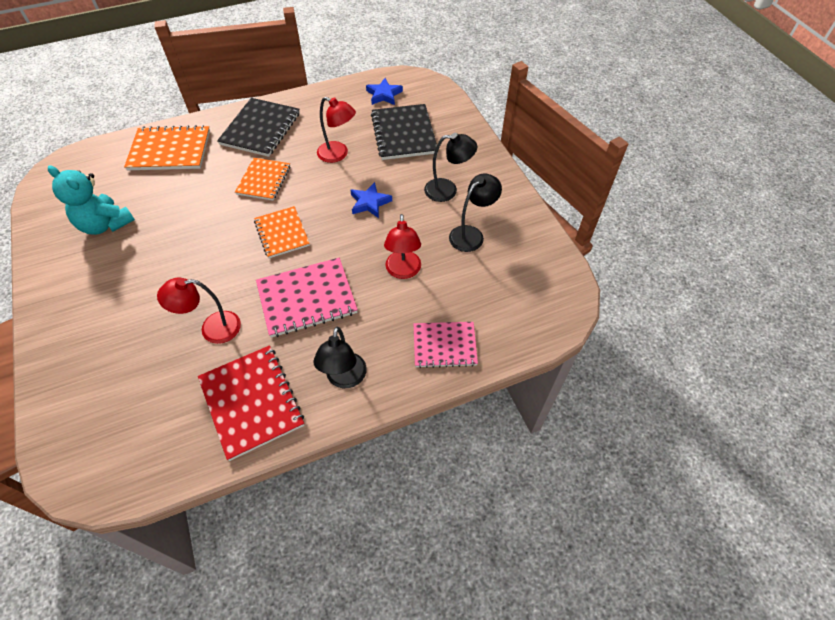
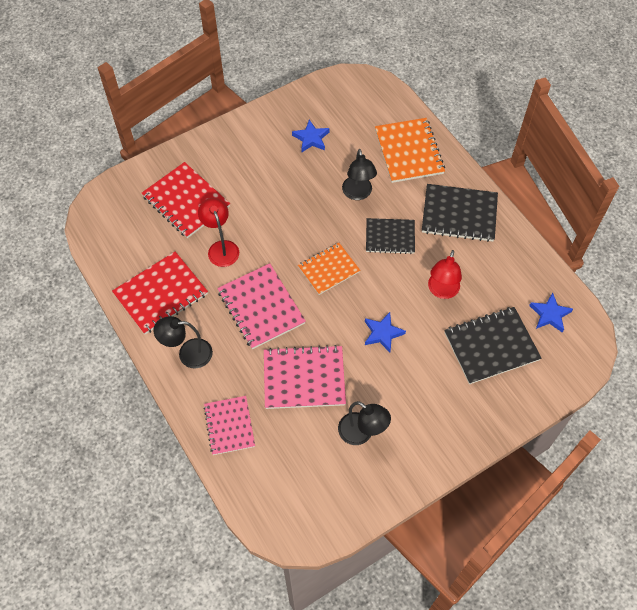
camera: 80 degrees right, 5 degrees up
turquoise teddy bear [48,165,135,235] -> blue star [292,120,329,152]
orange notebook [235,158,290,201] -> black notebook [366,218,415,254]
red lamp [384,214,421,279] -> pink notebook [264,345,346,409]
black lamp [424,133,477,202] -> black lamp moved to [342,149,377,200]
none -> red notebook [142,162,230,238]

